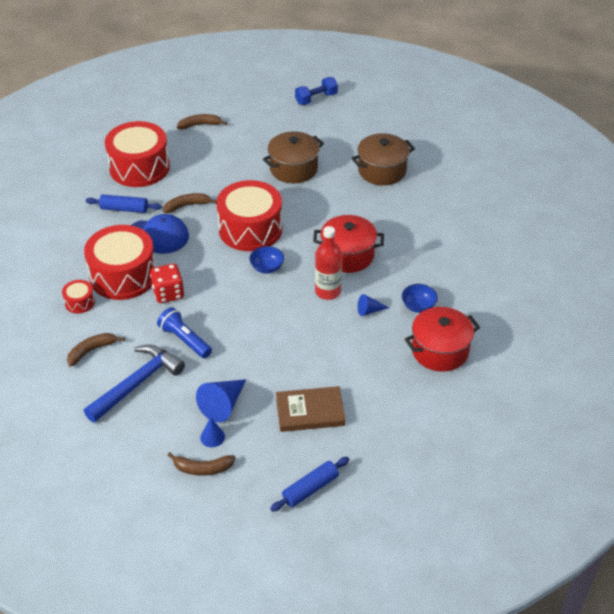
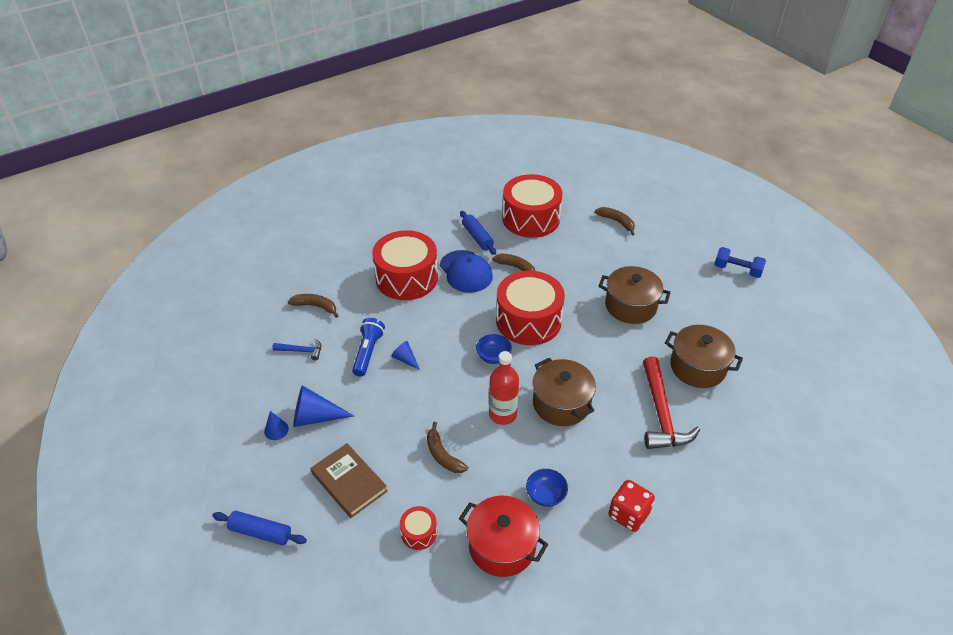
camera: 55 degrees right, 0 degrees up
red drum [62,280,95,314] -> red drum moved to [400,506,437,550]
blue hammer [84,345,185,423] -> blue hammer [272,339,321,360], size x0.49
red dice [150,263,184,303] -> red dice moved to [608,480,655,532]
brown banana [167,452,235,476] -> brown banana moved to [427,422,468,473]
red pot [313,215,384,273] -> brown pot [532,358,596,426]
blue cone [358,294,389,316] -> blue cone moved to [391,341,420,370]
none -> red hammer [643,357,700,449]

